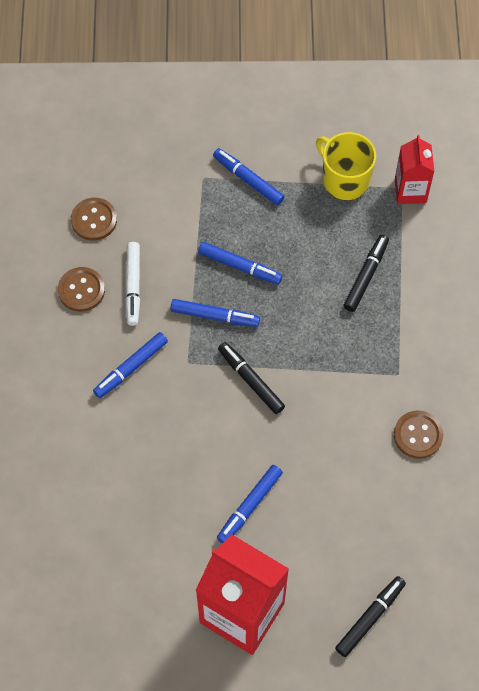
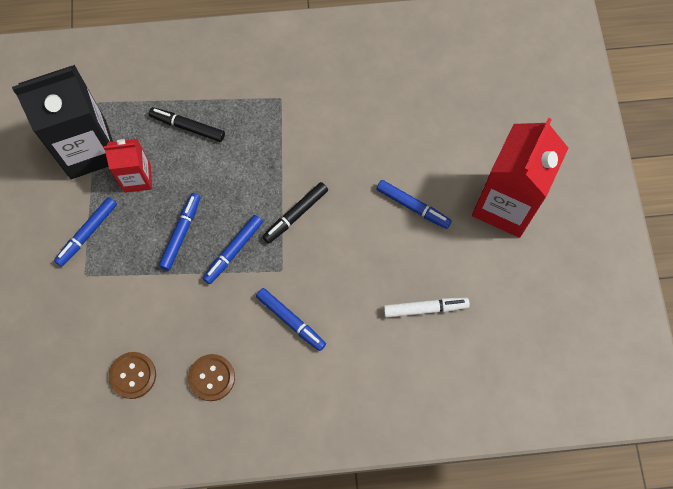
camera: 95 degrees left, 5 degrees up
white marker [125,242,140,326] -> white marker moved to [383,297,470,318]
blue marker [170,299,260,327] -> blue marker turned 150 degrees counterclockwise [203,215,263,284]
yellow mug [316,132,376,200] -> black carton [12,65,113,179]
black marker [335,576,406,657] -> none
brown button [394,411,443,459] -> none
red carton [395,135,434,204] -> red carton moved to [104,139,152,193]

